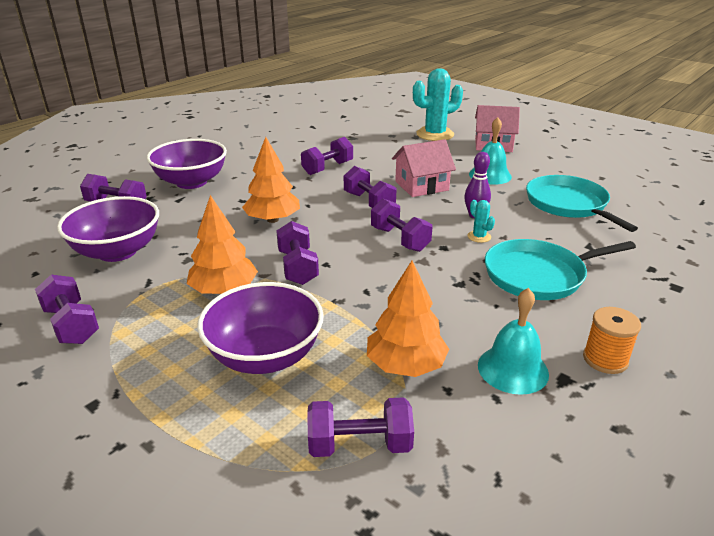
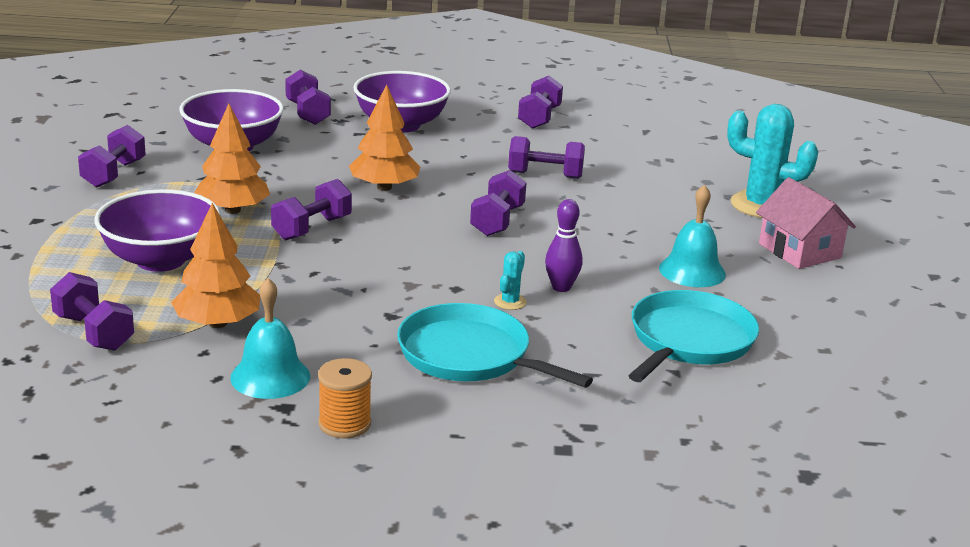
camera: 50 degrees right, 5 degrees down
purple dumbbell [371,199,432,252] -> purple dumbbell moved to [518,76,563,129]
pink house [392,139,456,197] -> none

